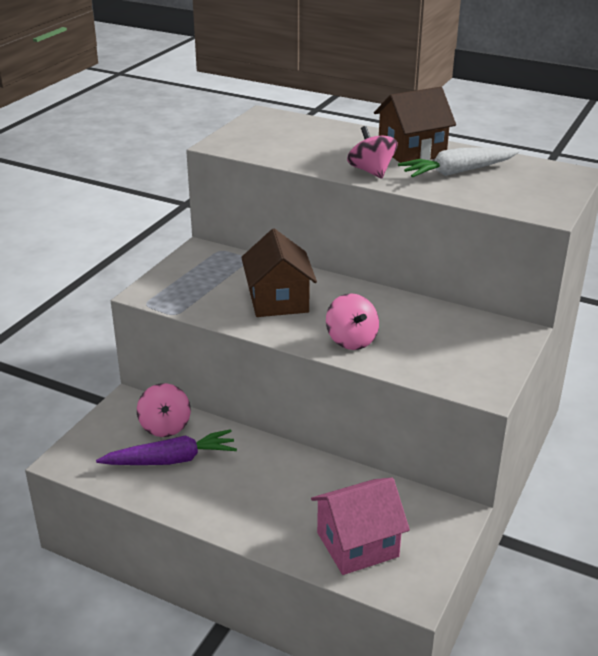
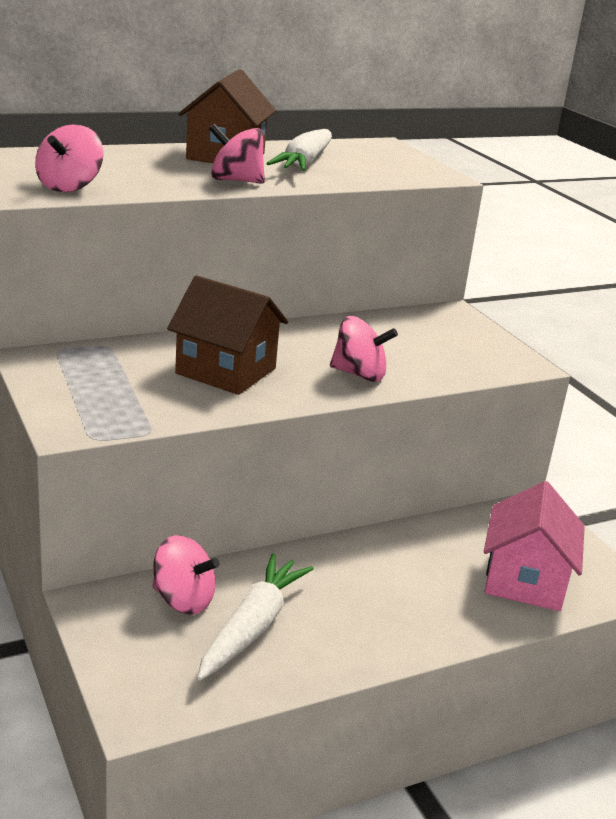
camera: 55 degrees left, 5 degrees down
purple carrot [96,429,237,465] -> white carrot [198,553,314,680]
none -> pink spinning top [35,125,103,192]

